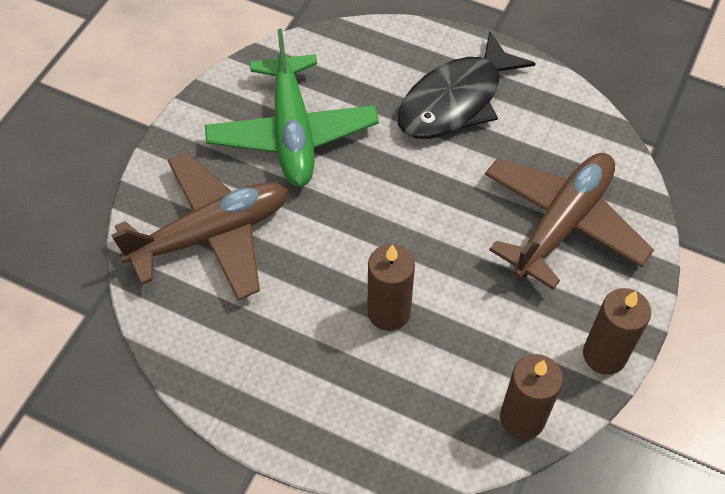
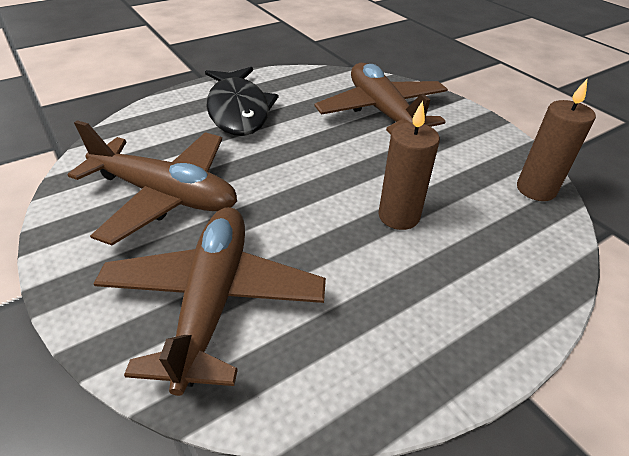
camera: 60 degrees left, 15 degrees down
green plane [205,29,379,187] -> brown plane [68,120,237,245]
brown candle [583,288,651,375] -> none

